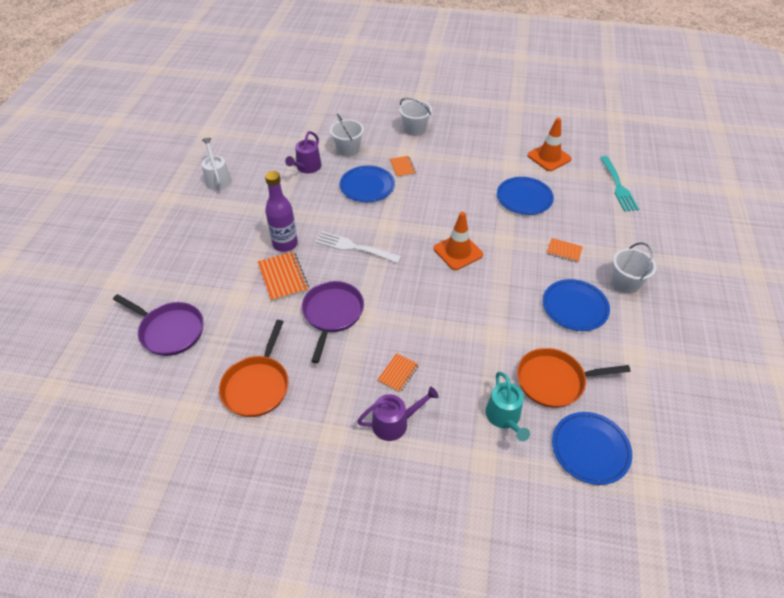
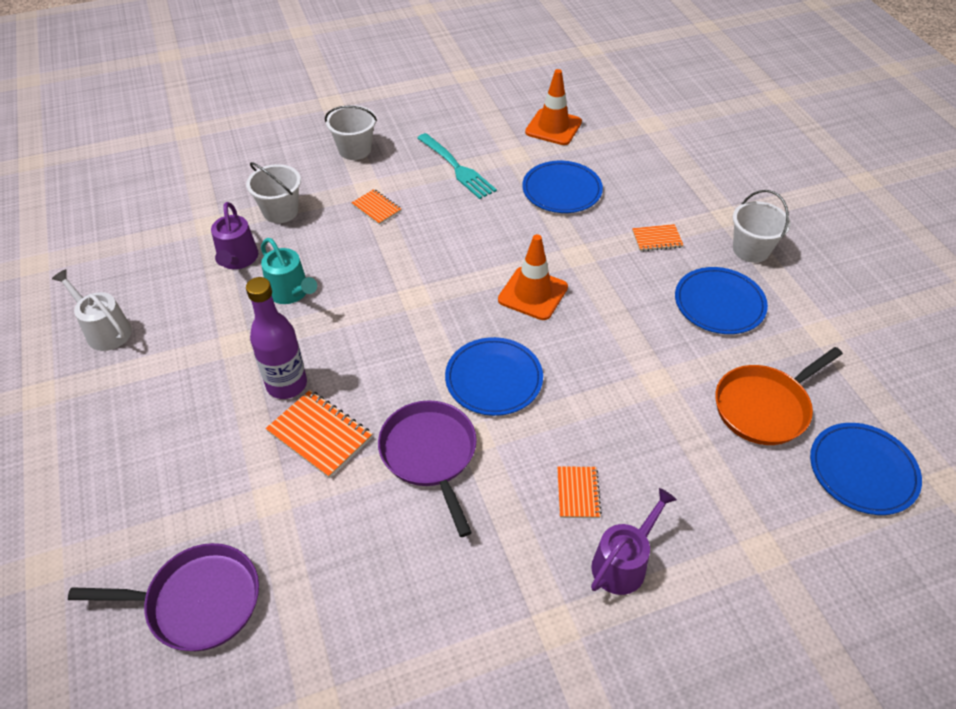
camera: 30 degrees left, 0 degrees up
orange pan [219,320,289,417] -> none
white fork [315,231,402,263] -> none
blue plate [340,166,395,202] -> blue plate moved to [445,337,543,416]
turquoise watering can [486,372,530,441] -> turquoise watering can moved to [261,238,317,304]
turquoise fork [600,156,639,212] -> turquoise fork moved to [417,133,497,199]

